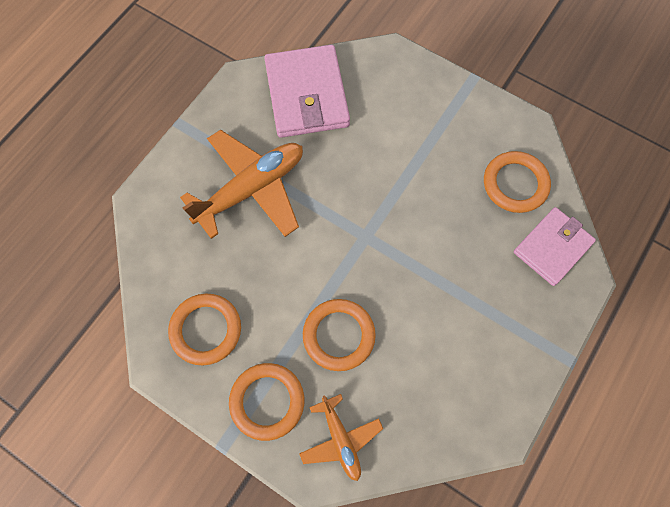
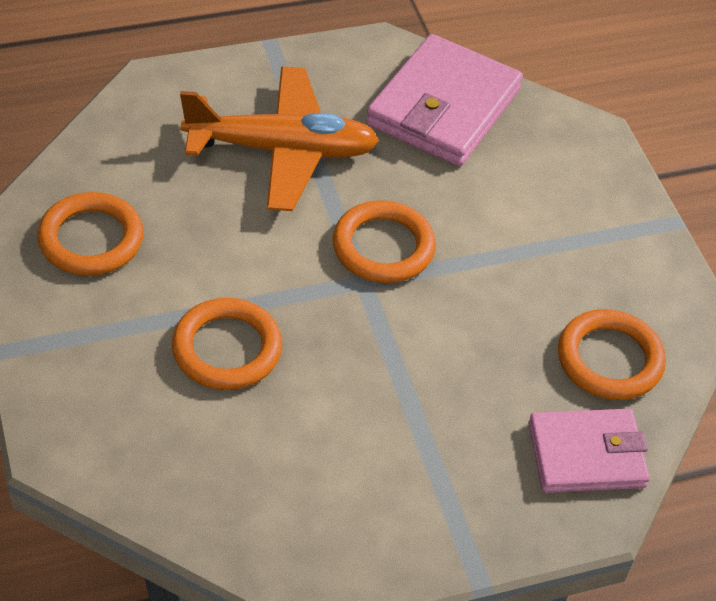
camera: 35 degrees right, 20 degrees down
orange ring [229,363,304,441] -> orange ring moved to [333,200,436,283]
orange plane [299,394,383,481] -> none

